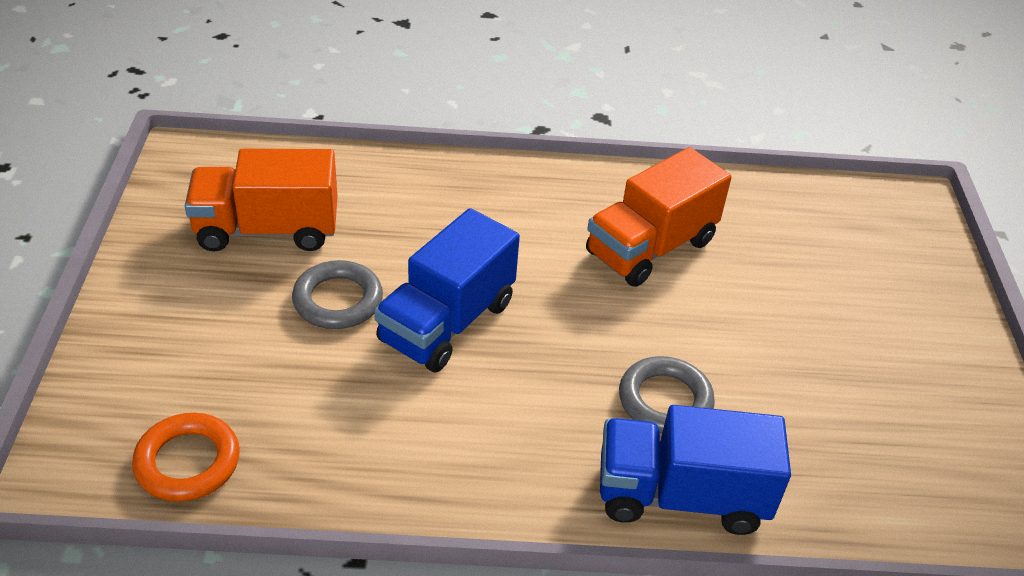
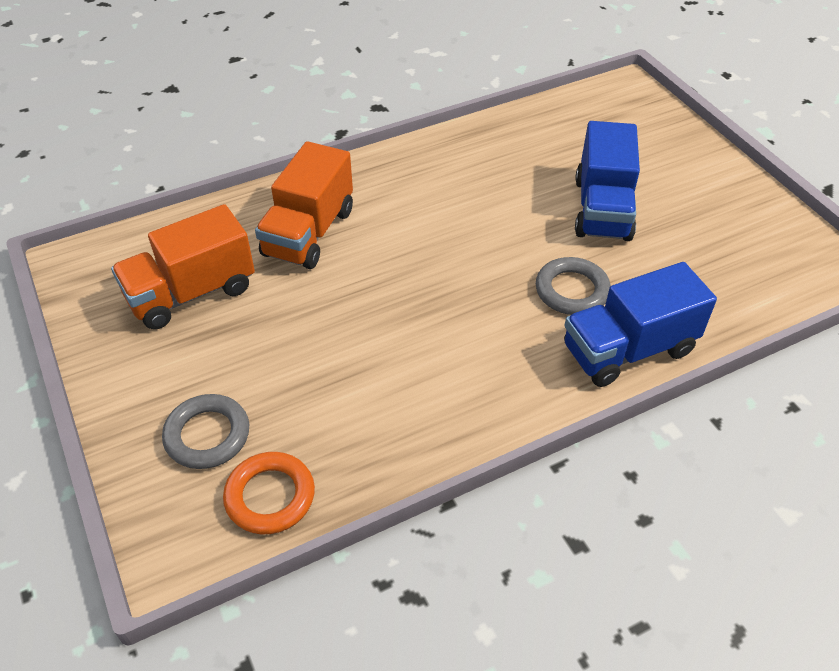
camera: 25 degrees left, 5 degrees up
grey ring [292,260,383,329] -> grey ring moved to [162,394,249,469]
blue truck [374,208,520,372] -> blue truck moved to [575,121,640,241]
orange truck [586,147,732,287] -> orange truck moved to [255,141,353,269]

